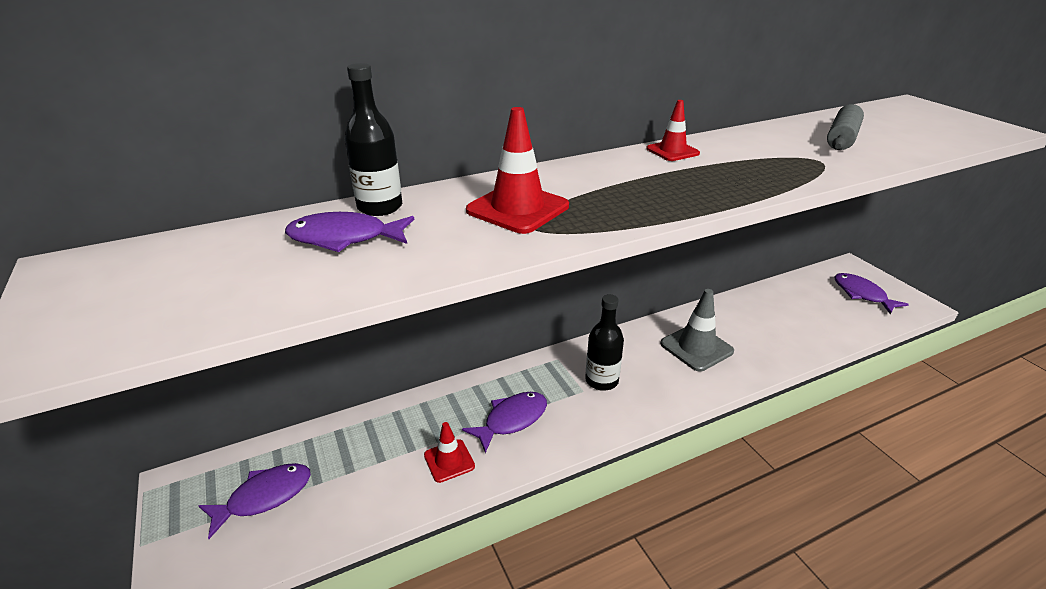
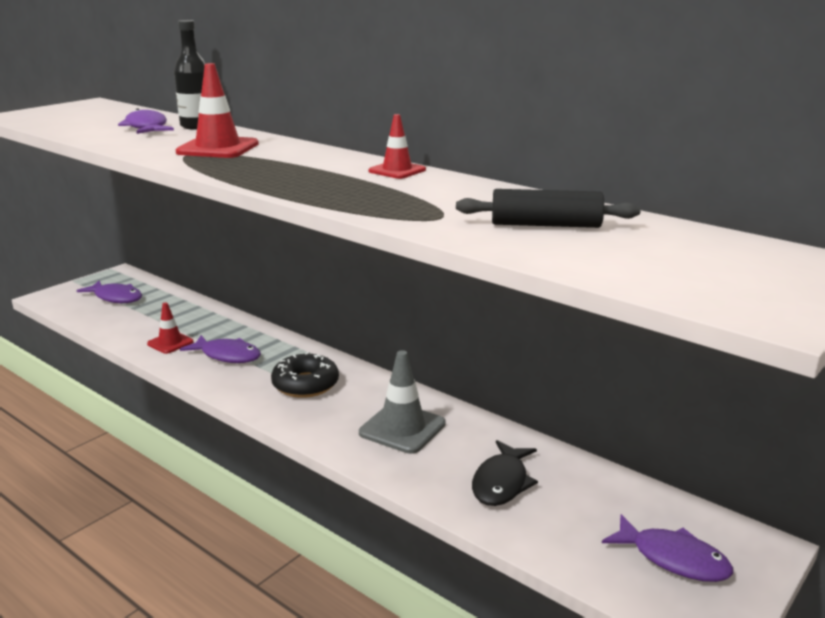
camera: 65 degrees right, 10 degrees down
black bottle [585,294,624,391] -> black donut [271,352,339,398]
grey rolling pin [827,104,864,150] -> black rolling pin [456,189,641,228]
purple fish [834,273,909,315] -> purple fish turned 90 degrees clockwise [602,514,733,582]
none -> black fish [472,440,538,506]

